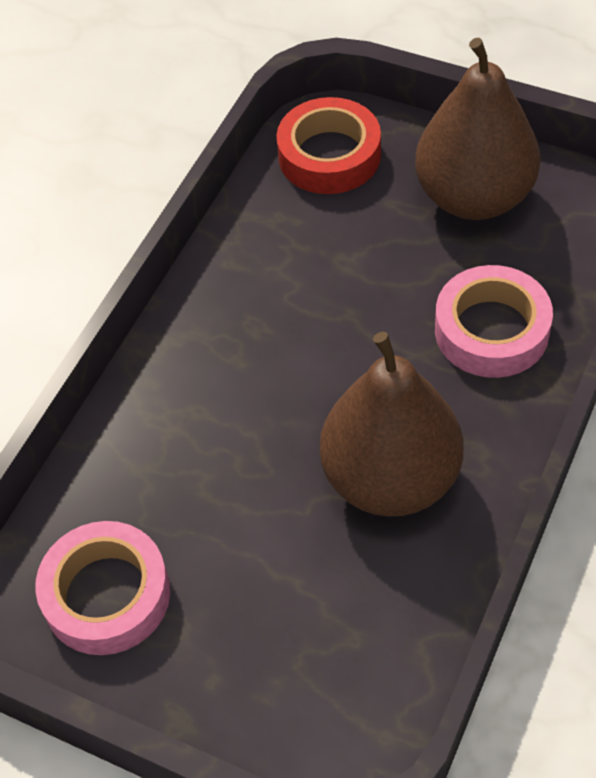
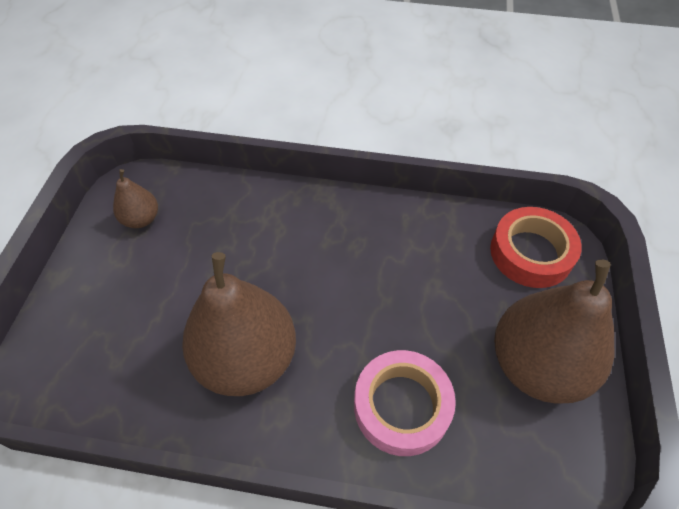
camera: 70 degrees right, 0 degrees up
pink tape [35,521,170,655] -> brown pear [113,169,158,228]

